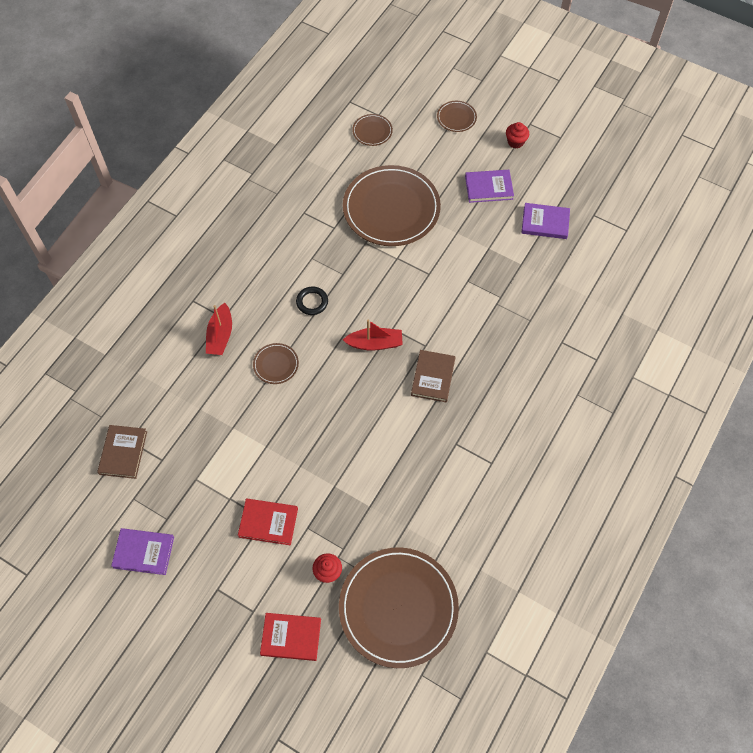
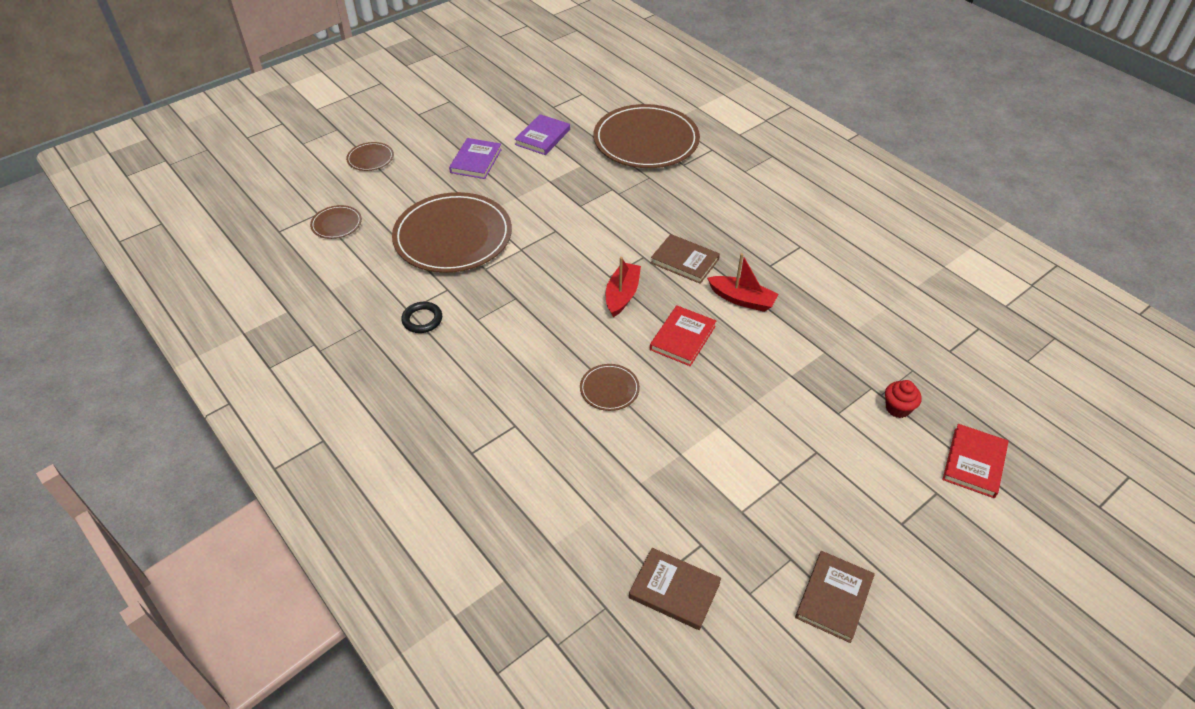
camera: 70 degrees left, 15 degrees down
purple book [111,528,174,575] -> brown book [795,551,875,643]
red boat [206,303,232,355] -> red boat moved to [707,253,778,312]
red book [238,499,298,545] -> red book moved to [650,306,716,366]
black ring [296,286,328,315] -> black ring moved to [401,302,442,333]
brown plate [339,547,459,668] -> brown plate moved to [594,104,700,168]
red cupcake [506,122,529,149] -> none

